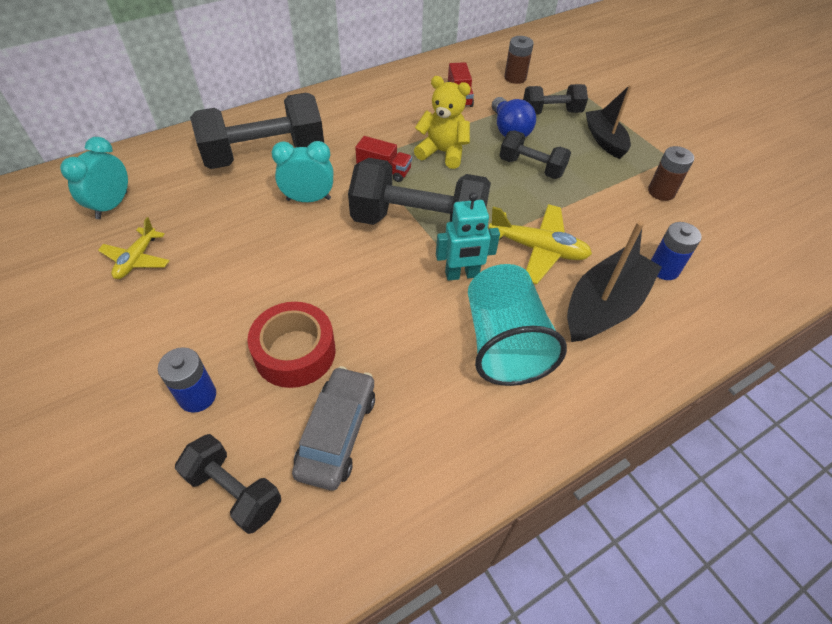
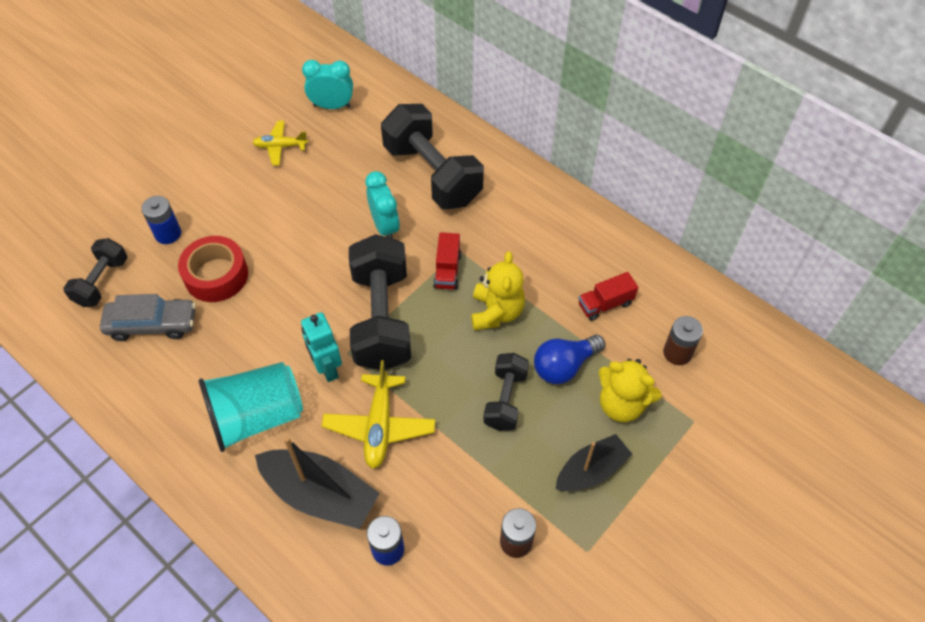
camera: 75 degrees right, 5 degrees up
black dumbbell [523,84,588,115] -> yellow teddy bear [598,359,662,422]

